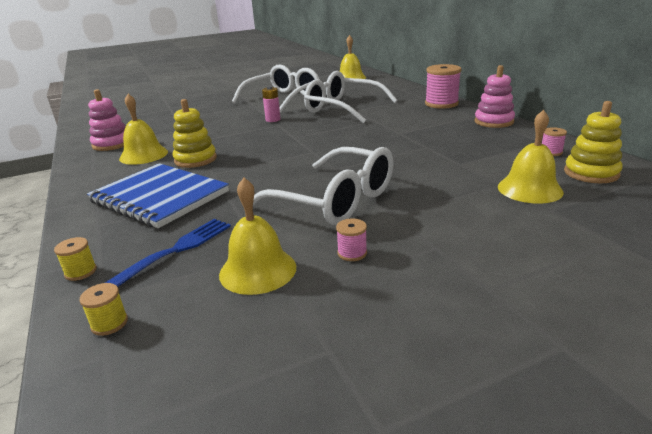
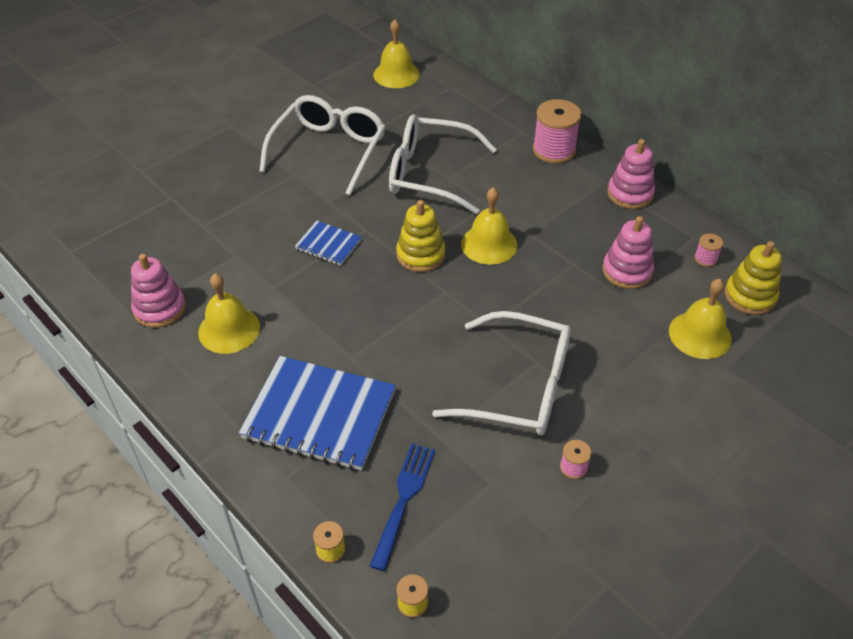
camera: 20 degrees left, 20 degrees up
yellow stacking toy [173,99,217,168] -> yellow stacking toy moved to [396,200,445,272]
yellow bell [219,178,296,295] -> yellow bell moved to [461,187,518,265]
pink battery [262,86,281,122] -> none
none -> blue notebook [295,221,362,266]
none -> pink stacking toy [602,216,654,289]

